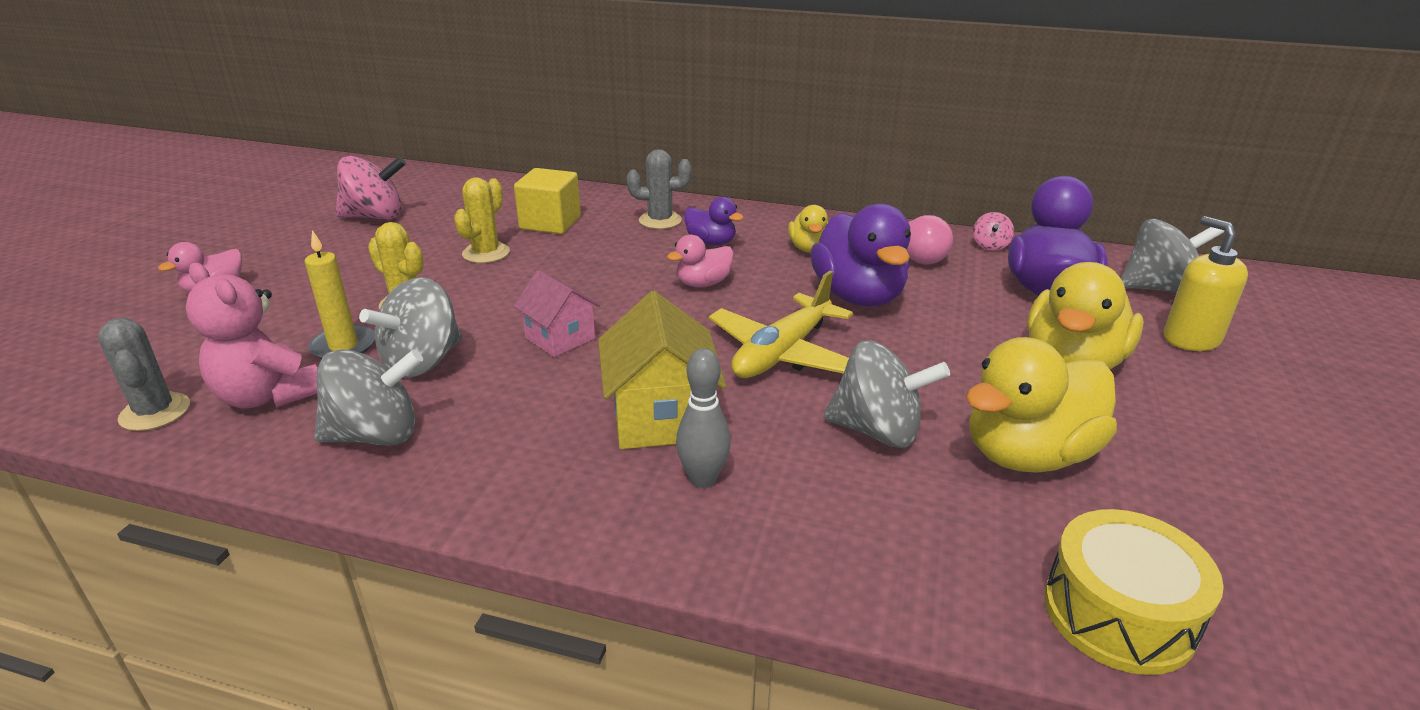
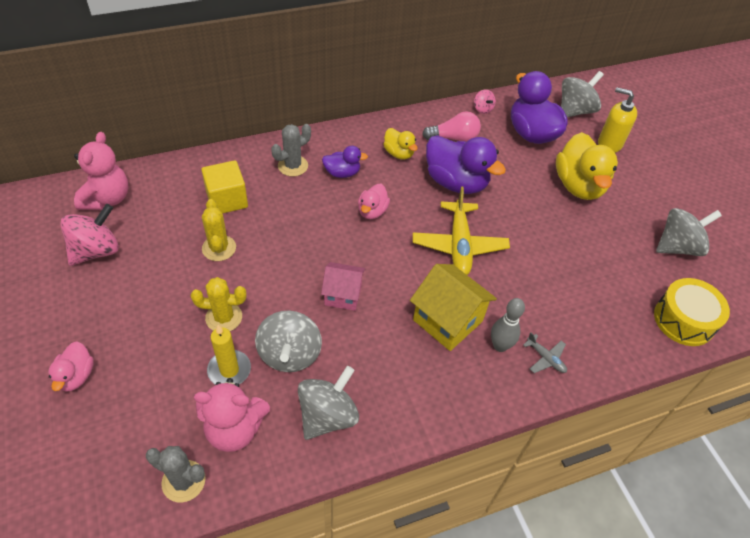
camera: 40 degrees left, 20 degrees up
grey spinning top [824,341,950,448] -> grey spinning top moved to [656,208,722,256]
yellow duck [966,337,1117,473] -> none
none -> pink teddy bear [74,132,128,210]
none -> grey plane [523,332,567,373]

